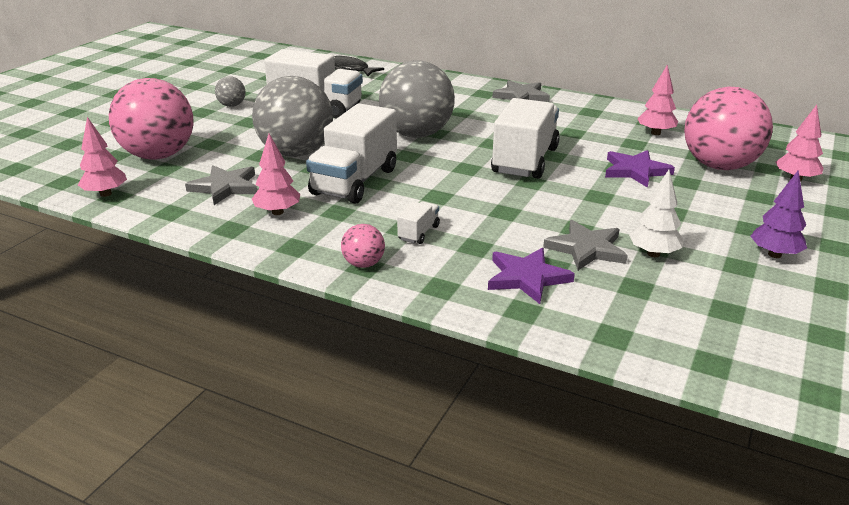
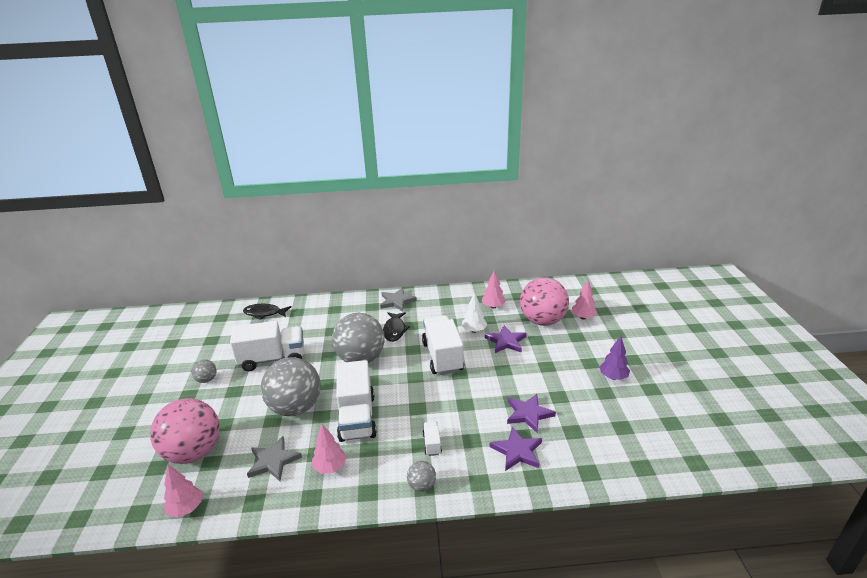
camera: 30 degrees left, 0 degrees up
pink ball [341,224,385,268] -> grey ball [407,461,436,492]
grey star [543,220,628,271] -> purple star [507,394,556,433]
white tree [629,170,683,257] -> white tree moved to [462,292,488,333]
none -> black fish [383,312,410,342]

